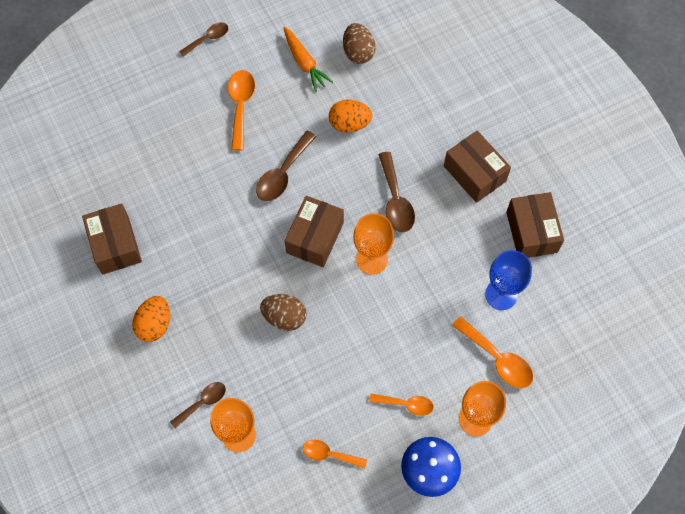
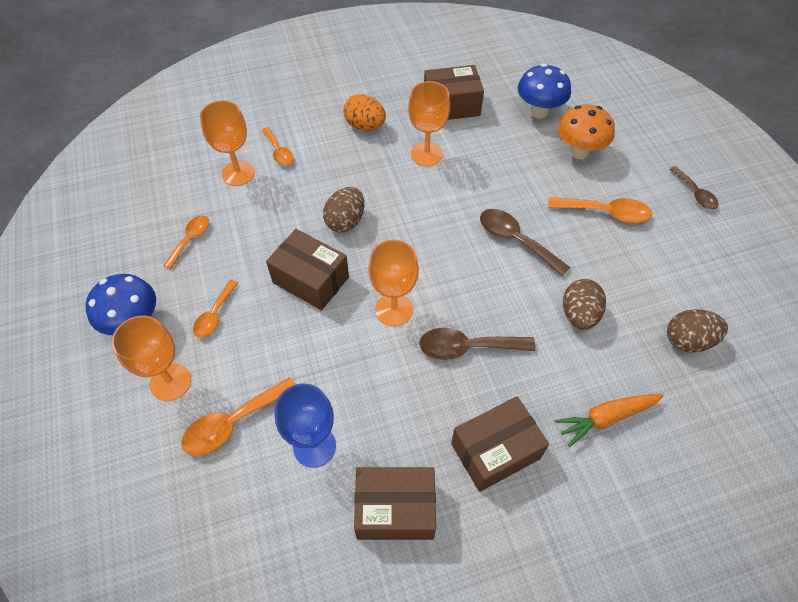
camera: 100 degrees right, 10 degrees down
brown spoon [170,382,226,428] -> orange spoon [262,127,293,165]
orange carrot [284,27,333,92] -> orange carrot moved to [555,394,664,447]
brown box [285,196,344,267] -> brown box moved to [266,229,349,310]
orange egg [329,100,372,133] -> brown egg [563,279,606,330]
none -> orange goblet [408,81,450,166]
none -> blue mushroom [518,64,571,118]
none -> orange mushroom [558,104,615,159]

